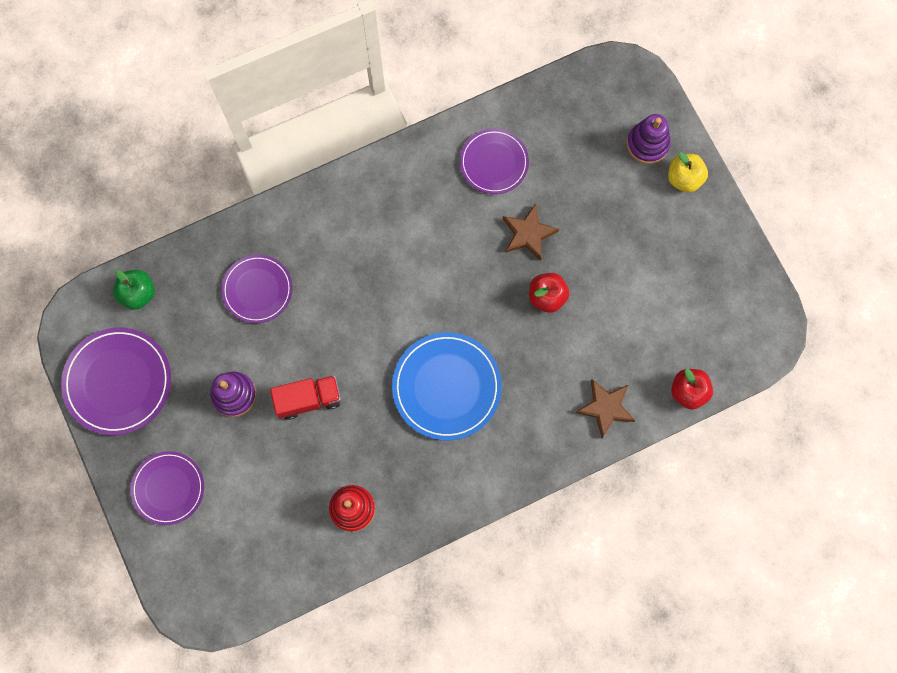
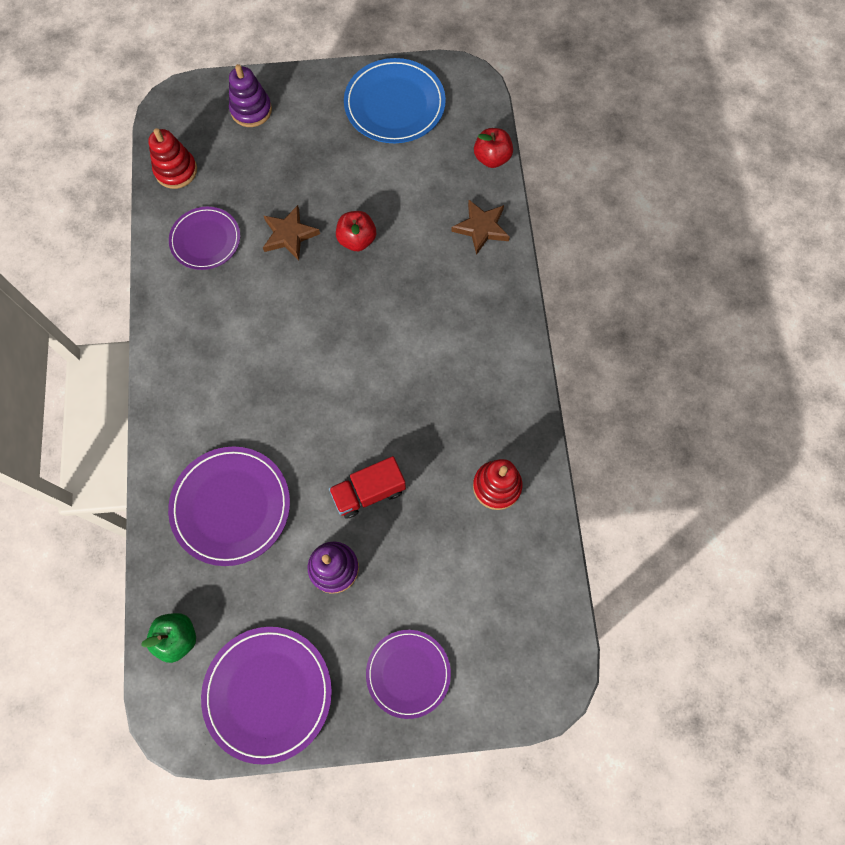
camera: 70 degrees left, 5 degrees down
purple plate [221,255,293,323] -> purple plate [168,446,290,566], size x1.51
red truck [270,375,341,420] -> red truck turned 120 degrees counterclockwise [329,456,406,519]
blue plate [392,332,502,441] -> blue plate moved to [344,58,446,143]
yellow apple [668,152,708,193] -> none
none -> red stacking toy [148,128,197,189]

